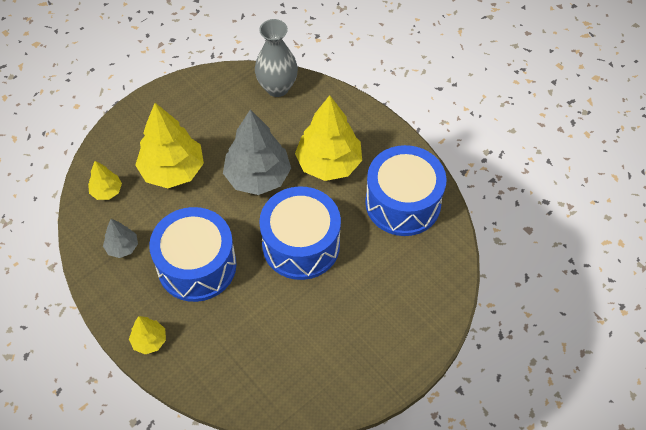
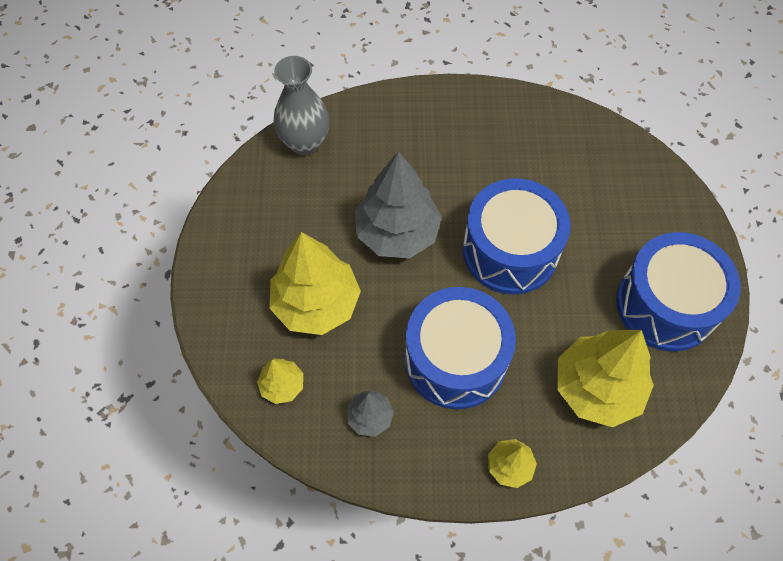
camera: 50 degrees left, 5 degrees up
yellow tree [295,95,362,181] -> yellow tree moved to [557,330,654,427]
blue drum [365,145,447,236] -> blue drum moved to [616,232,741,351]

